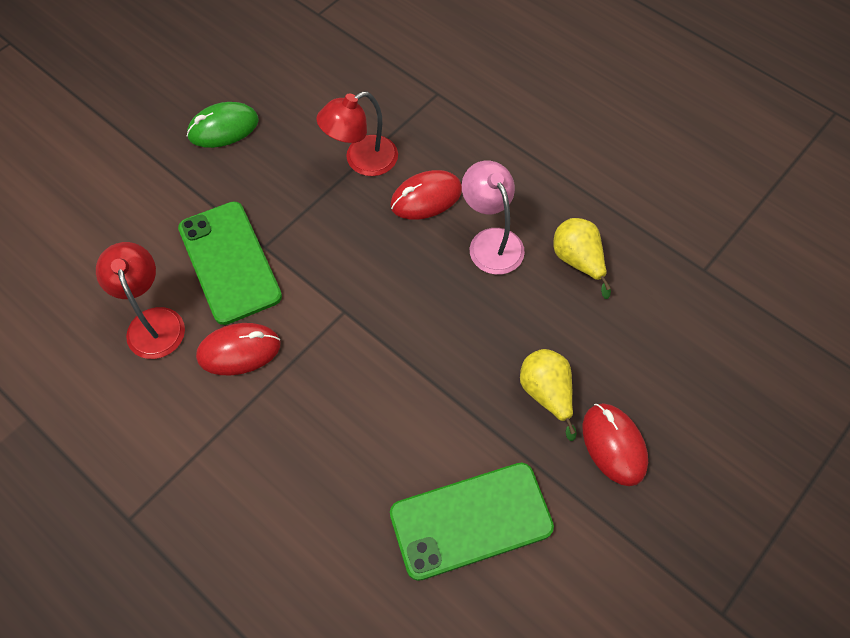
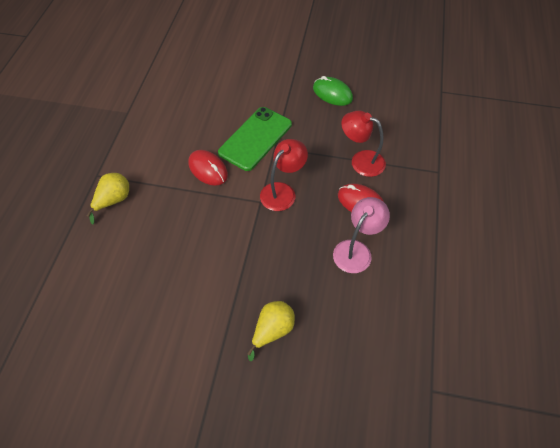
camera: 60 degrees right, 5 degrees down
red lamp [96,242,185,359] -> red lamp moved to [260,139,308,211]
green phone [390,463,554,581] -> none
yellow pear [554,218,611,299] -> yellow pear moved to [87,173,129,224]
red mouse [582,403,648,486] -> none

